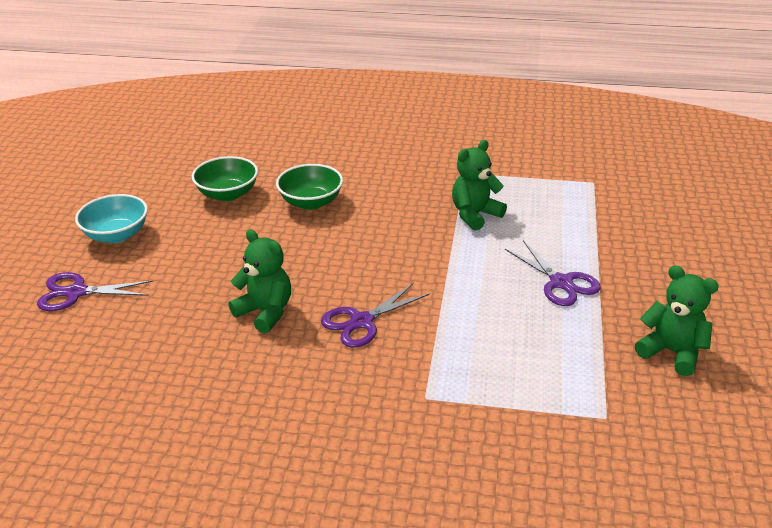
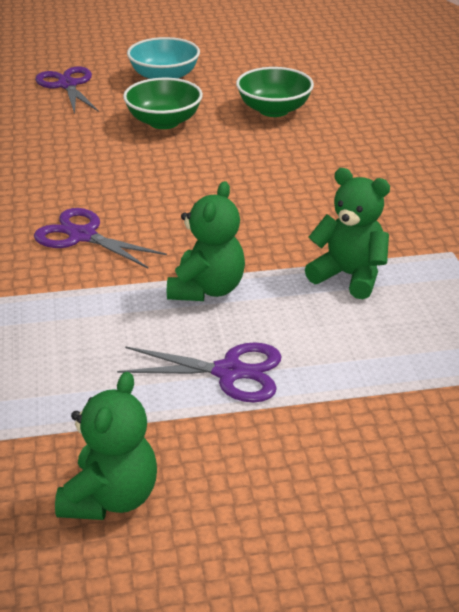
camera: 70 degrees right, 0 degrees up
green teddy bear [228,230,291,333] -> green teddy bear moved to [167,181,245,301]
green bowl [276,164,343,210] -> green bowl moved to [123,78,203,129]
purple scissors [505,240,601,306] -> purple scissors turned 120 degrees counterclockwise [117,342,282,402]

